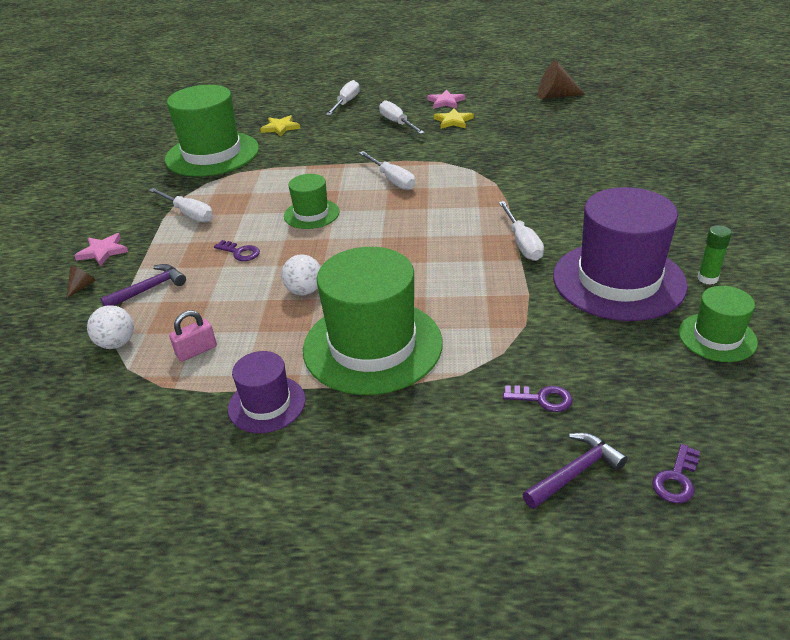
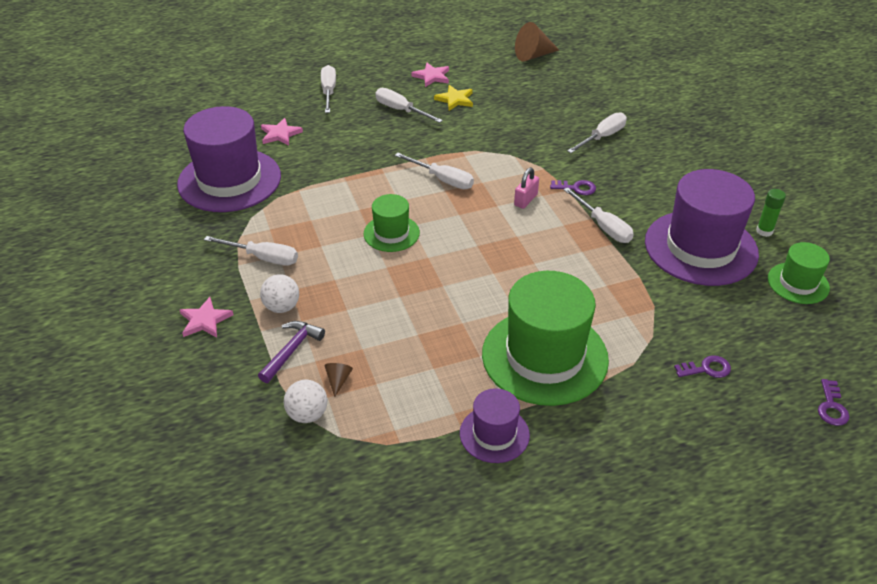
camera: 25 degrees left, 5 degrees up
brown cone [67,266,95,298] -> brown cone moved to [324,363,353,397]
green hat [165,85,259,177] -> purple hat [177,106,281,212]
pink padlock [169,310,217,362] -> pink padlock moved to [514,168,539,209]
purple key [214,240,260,261] -> purple key moved to [550,180,596,195]
yellow star [260,115,300,137] -> pink star [261,118,303,146]
white ball [281,254,321,295] -> white ball moved to [260,274,299,313]
purple hammer [522,433,628,509] -> none
none -> white screwdriver [567,112,627,153]

